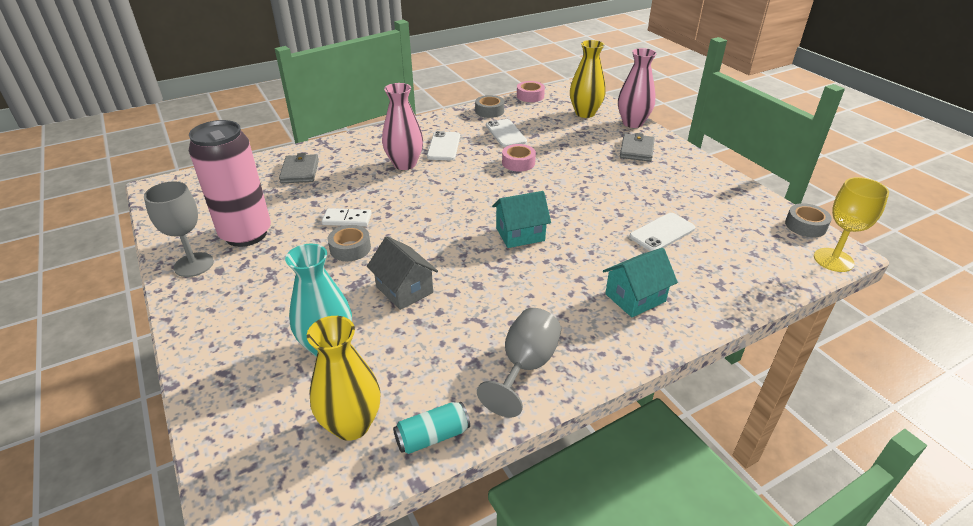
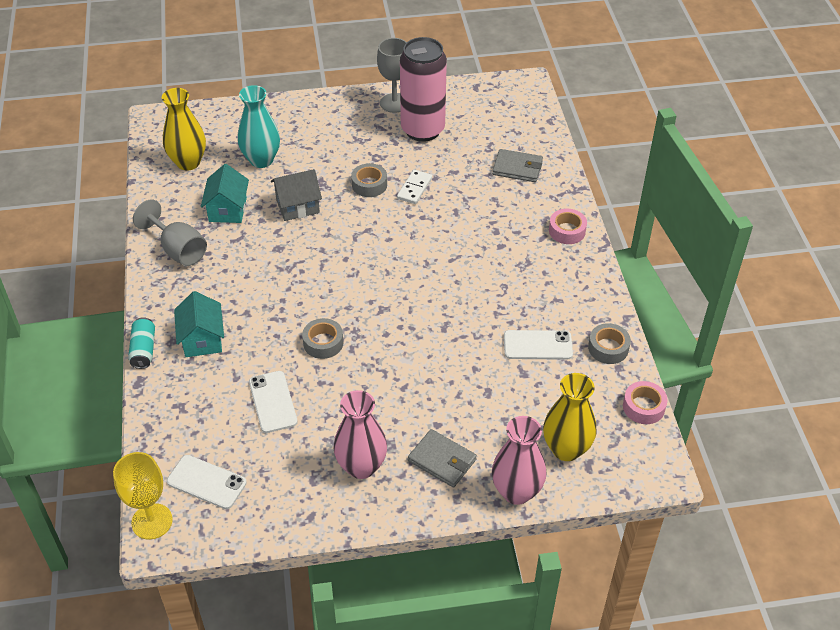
camera: 110 degrees right, 10 degrees up
pink vase [382,83,423,170] -> pink vase moved to [333,390,387,479]
turquoise can [393,402,470,454] -> turquoise can moved to [128,317,155,369]
white phone [427,131,460,160] -> white phone moved to [167,455,247,509]
turquoise house [492,191,551,248] -> turquoise house moved to [201,164,249,223]
pink tape [502,144,536,172] -> pink tape moved to [549,209,587,244]
grey tape [785,203,832,238] -> grey tape moved to [302,318,344,359]

